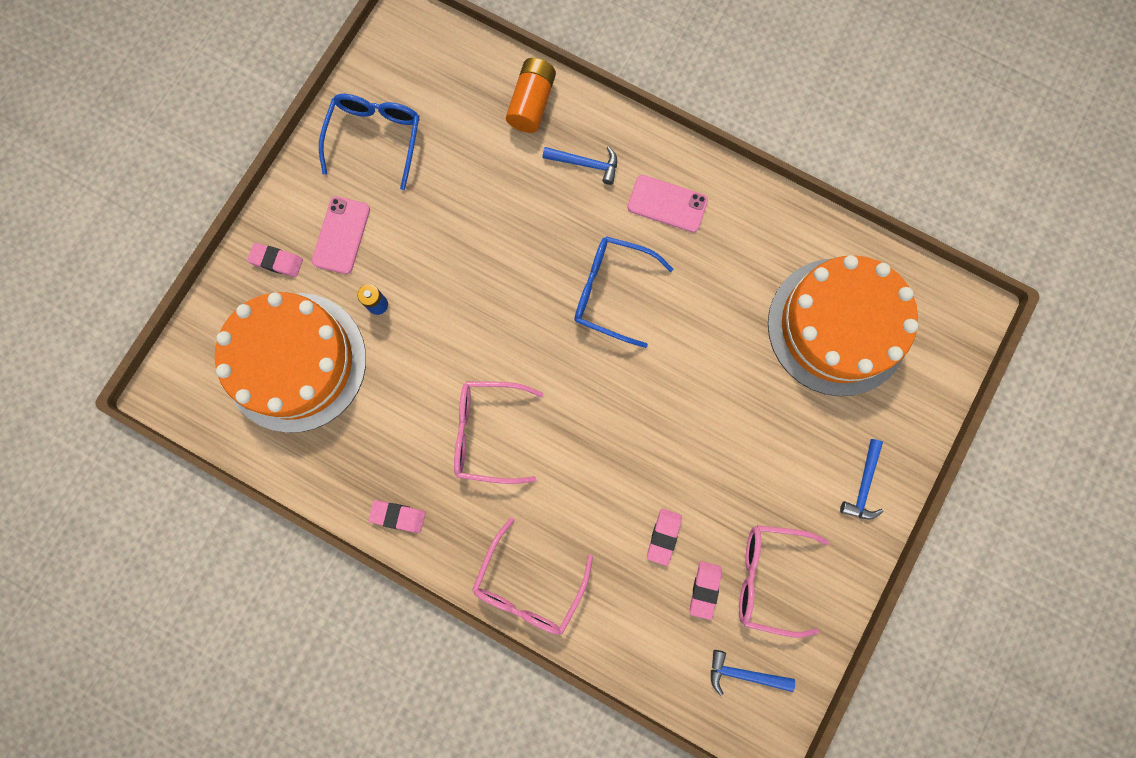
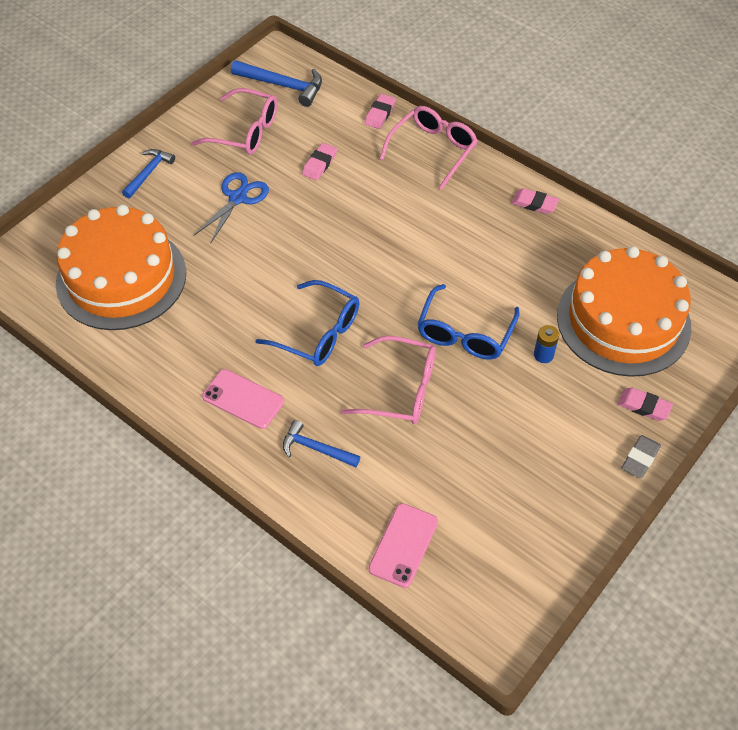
camera: 170 degrees left, 25 degrees down
pink phone [312,196,370,274] -> pink phone moved to [368,503,438,588]
blue glasses [319,94,419,190] -> blue glasses moved to [418,284,520,360]
pink glasses [454,381,543,484] -> pink glasses moved to [342,336,436,424]
orange battery [506,58,556,133] -> none
pink eraser [690,561,722,620] -> pink eraser moved to [364,94,396,129]
blue hammer [711,650,795,696] -> blue hammer [231,60,322,107], size x1.51
none -> blue scissors [194,172,269,244]
none -> grey eraser [621,435,661,479]

